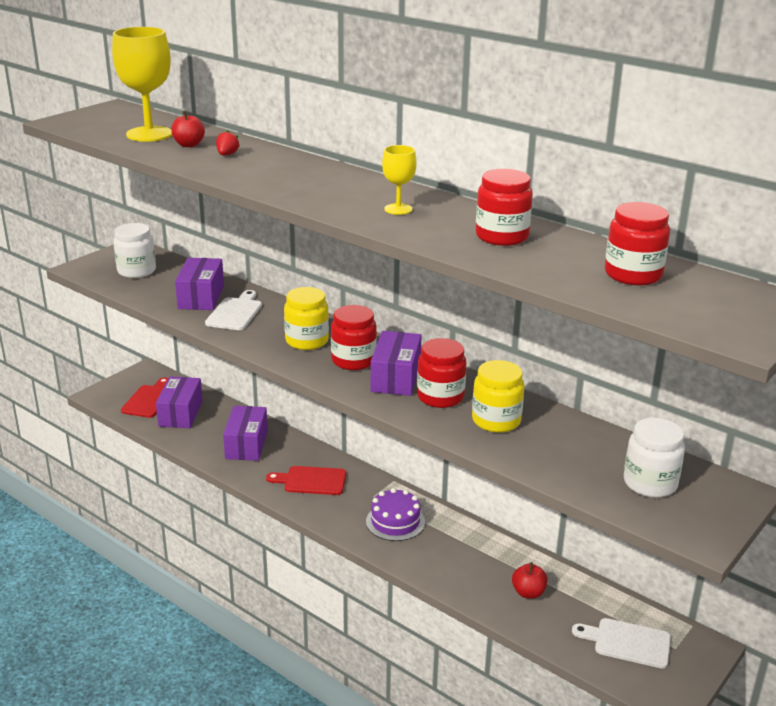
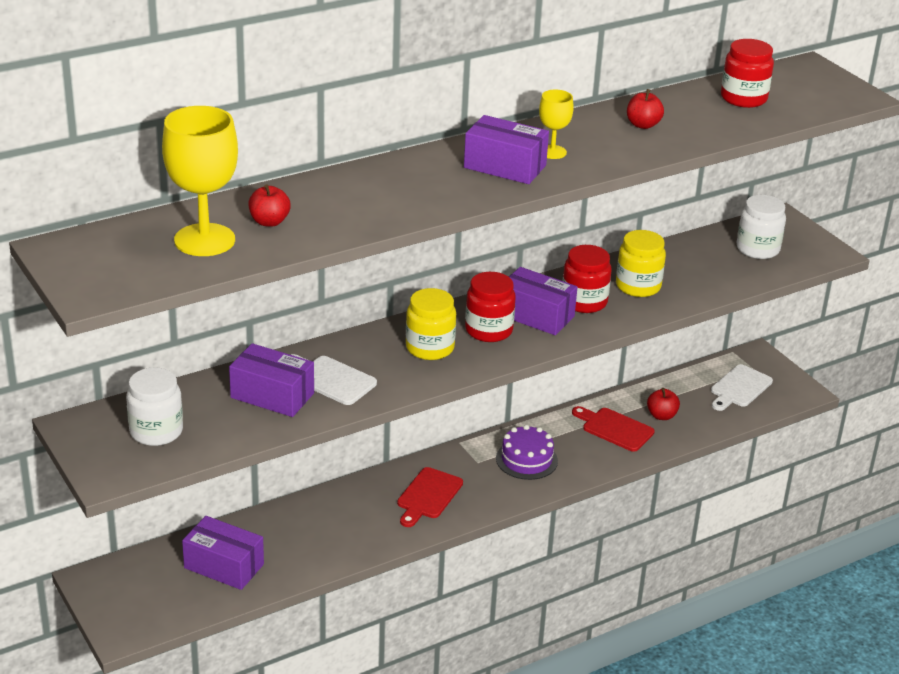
camera: 70 degrees left, 5 degrees up
red cutting board [121,378,168,418] -> red cutting board moved to [572,406,655,452]
red strawberry [216,130,240,155] -> none
purple box [223,406,268,461] -> purple box moved to [464,115,549,184]
red jar [476,169,533,246] -> red apple [627,89,664,129]

